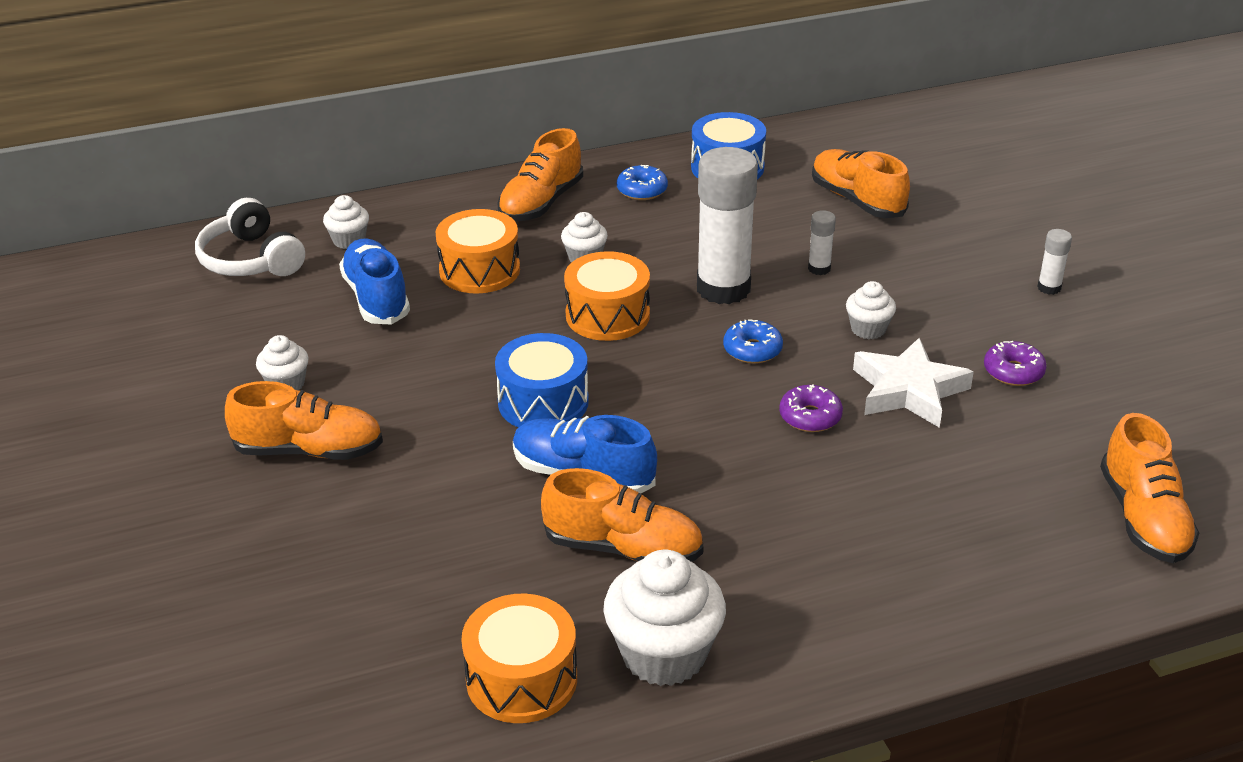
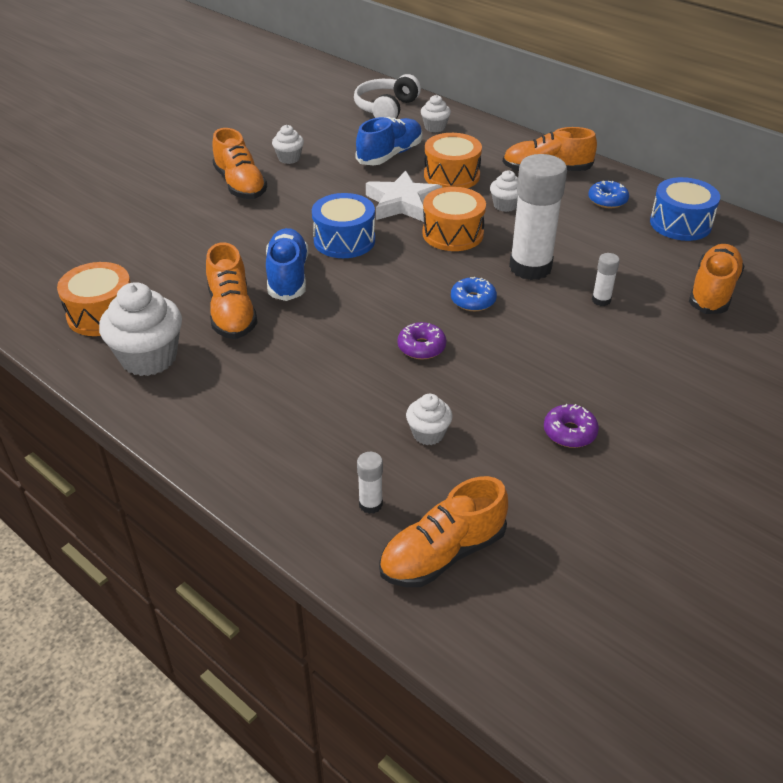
camera: 60 degrees right, 5 degrees up
white cupcake [846,281,896,339] -> white cupcake moved to [406,394,453,445]
white star [853,338,974,428] -> white star moved to [366,170,442,222]
white glue stick [1037,229,1072,295] -> white glue stick moved to [357,452,383,514]

